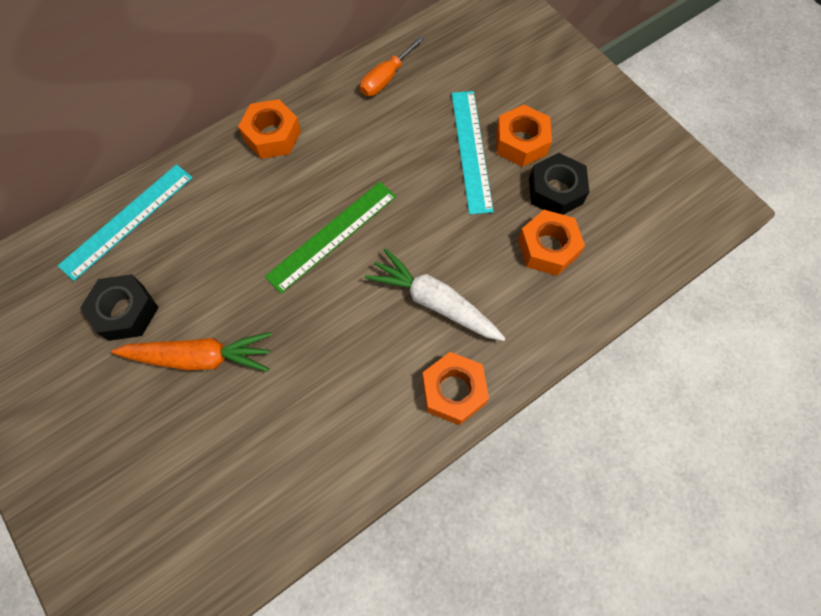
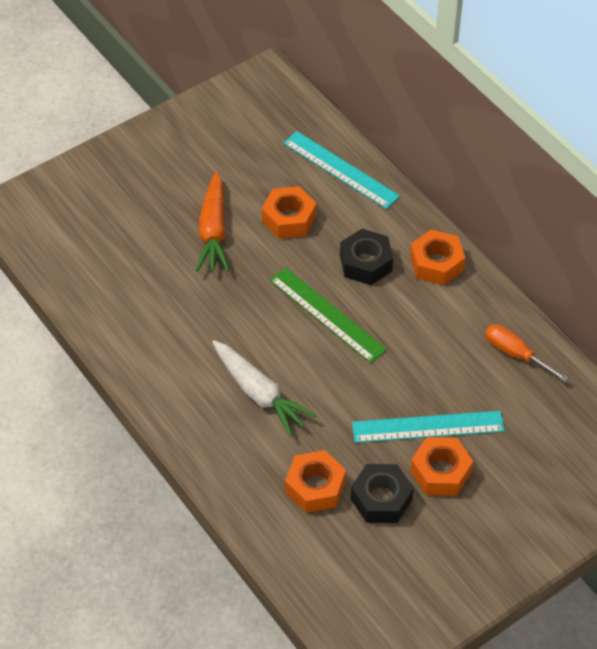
camera: 90 degrees right, 15 degrees down
black nut [80,274,159,341] -> black nut moved to [340,229,393,285]
white carrot [365,248,506,341] -> white carrot turned 105 degrees clockwise [212,340,317,437]
orange nut [422,352,489,425] -> orange nut moved to [262,186,316,239]

